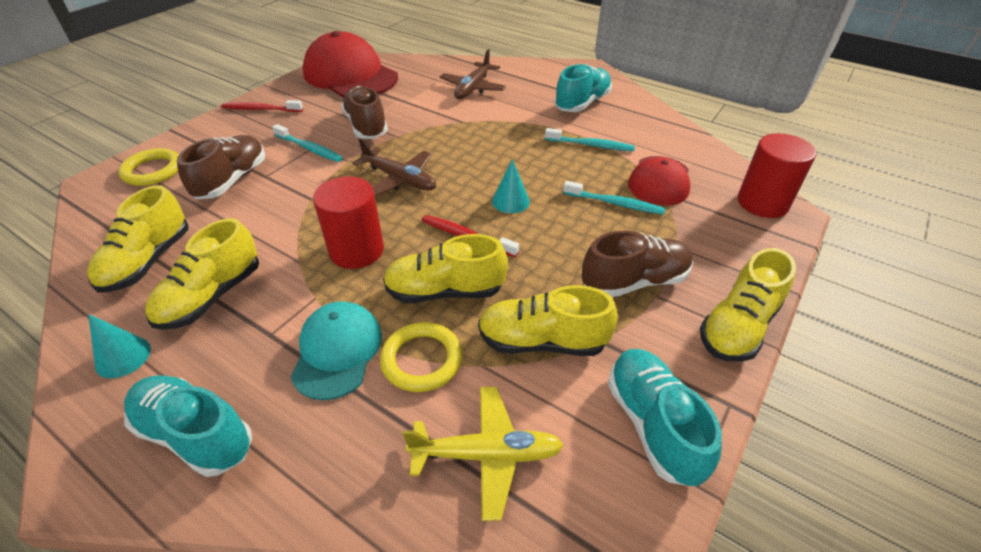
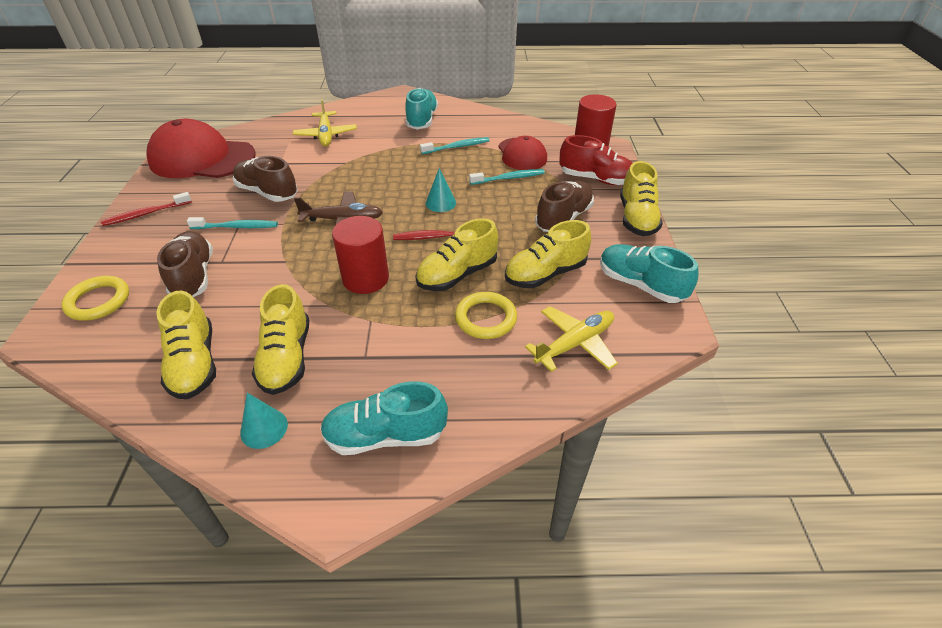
camera: 35 degrees left, 0 degrees up
turquoise cap [291,302,382,400] -> none
brown plane [440,49,506,99] -> yellow plane [293,99,357,147]
none -> red shoe [559,135,633,185]

